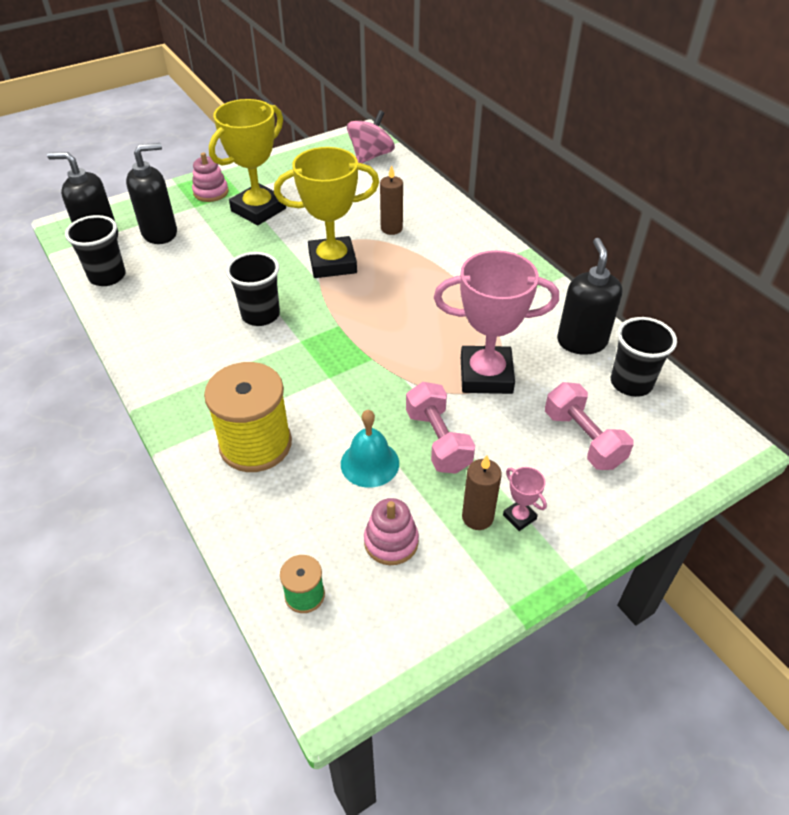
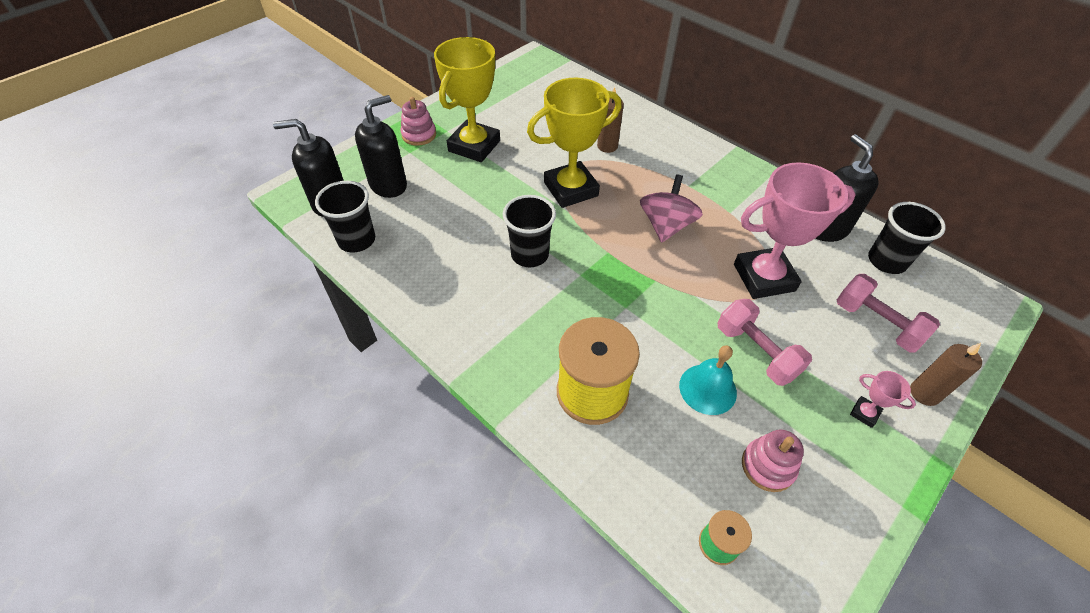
camera: 15 degrees left, 5 degrees up
pink spinning top [347,110,395,163] -> pink spinning top moved to [640,174,703,242]
brown candle [462,455,502,530] -> brown candle moved to [910,343,982,406]

